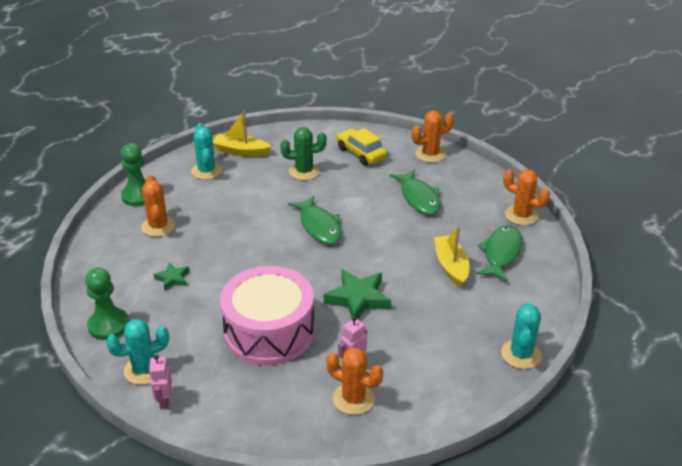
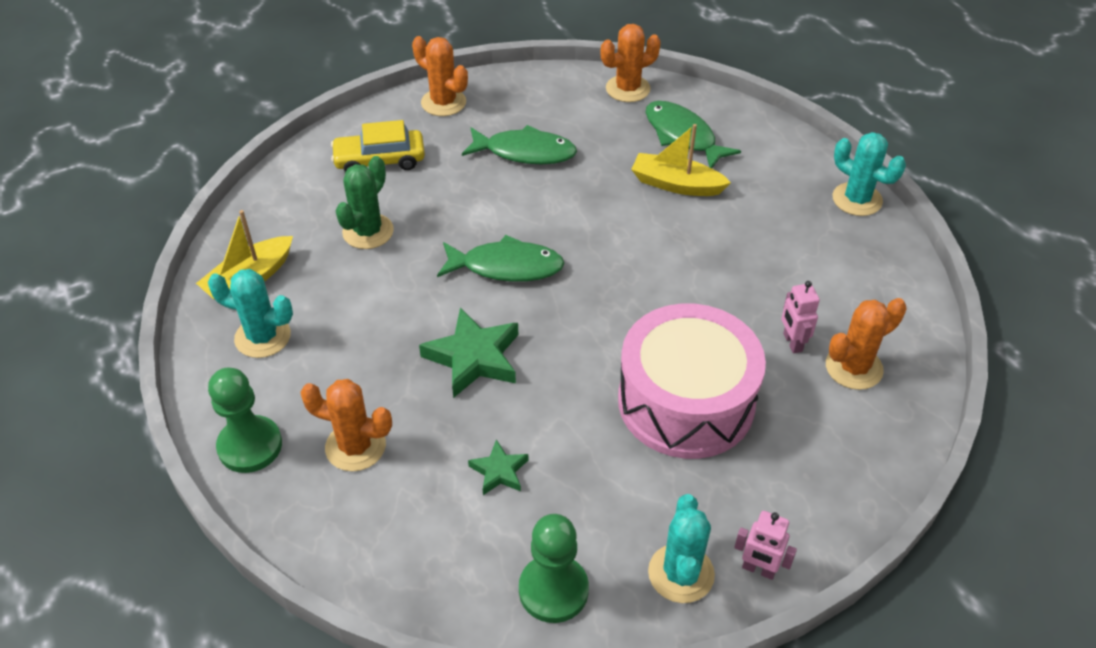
camera: 60 degrees left, 10 degrees up
green star [324,269,391,319] -> green star moved to [419,308,518,398]
orange cactus [412,111,454,163] -> orange cactus turned 60 degrees counterclockwise [412,36,468,116]

